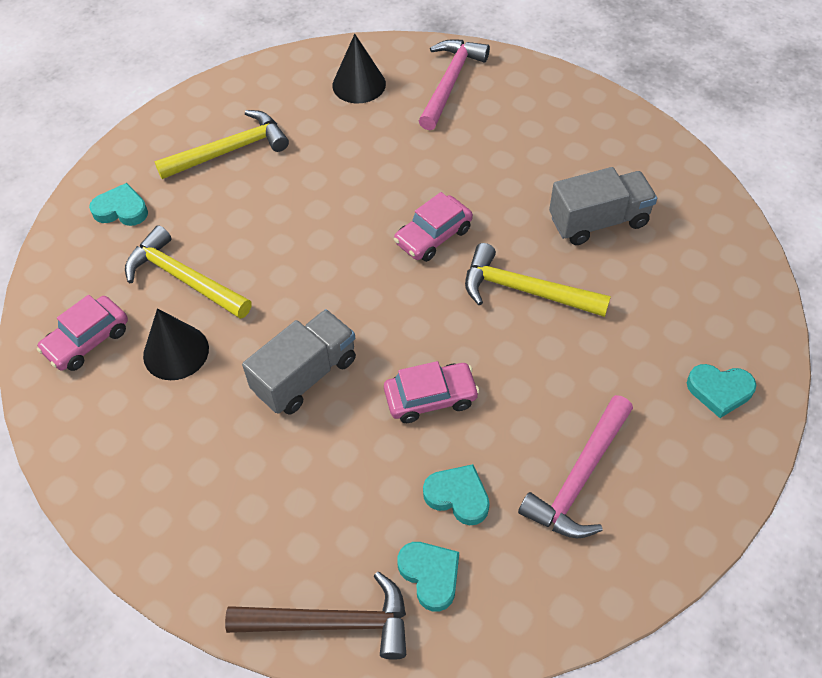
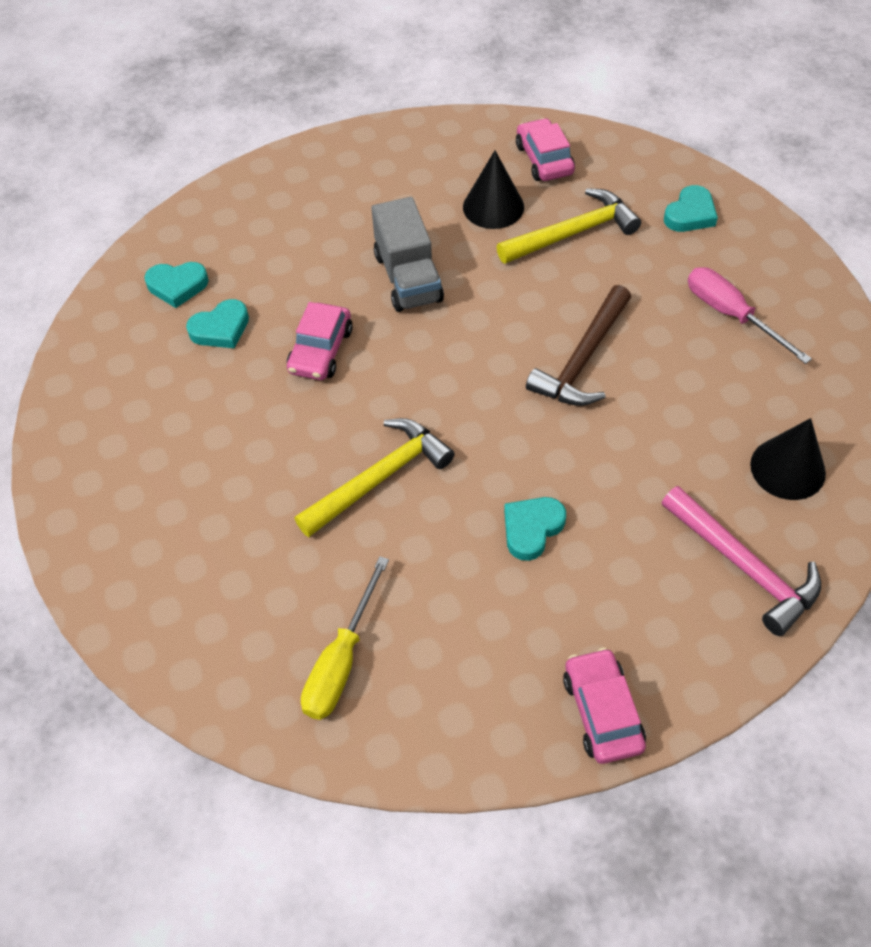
camera: 120 degrees right, 0 degrees up
yellow hammer [154,110,289,179] -> pink screwdriver [688,267,812,364]
brown hammer [225,572,406,660] -> brown hammer moved to [526,285,631,406]
pink car [394,192,473,262] -> pink car moved to [563,648,646,764]
pink hammer [518,395,633,539] -> none
grey truck [549,167,657,245] -> none
turquoise heart [687,364,756,418] -> turquoise heart moved to [504,497,566,561]
none -> yellow screwdriver [301,556,389,720]

